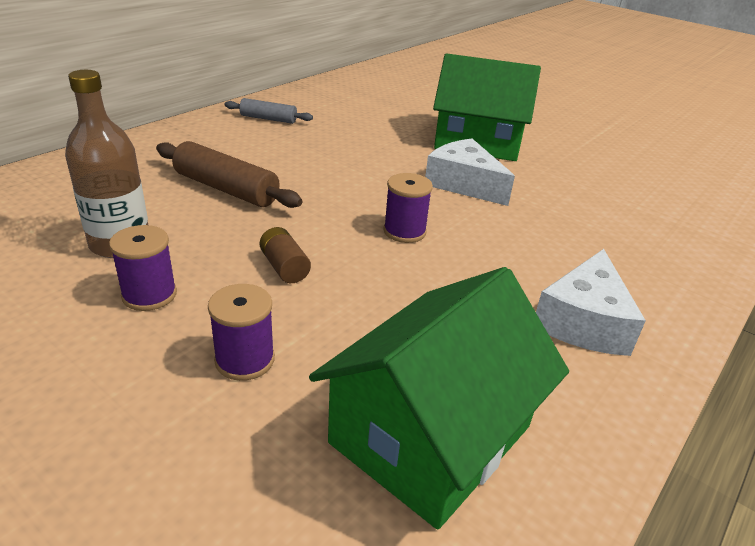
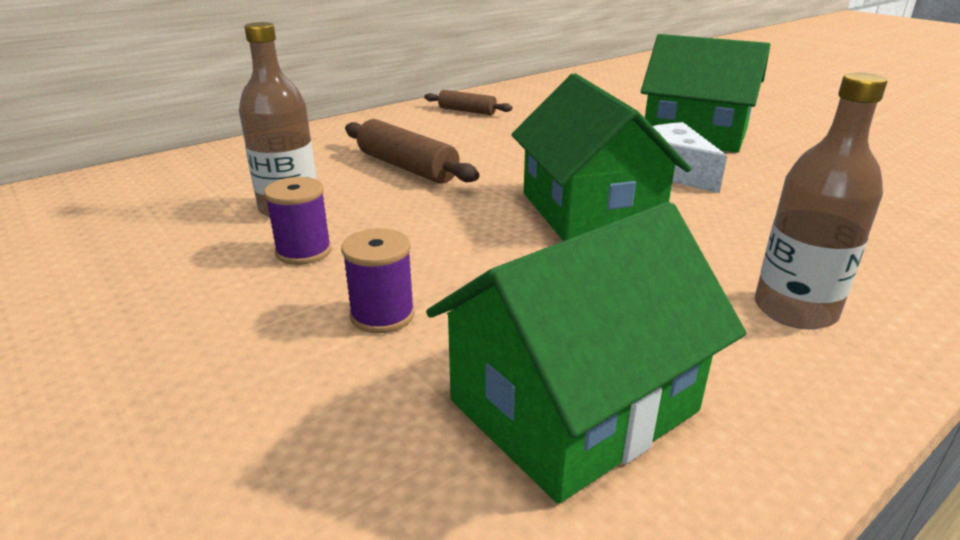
camera: 15 degrees right, 5 degrees down
grey rolling pin [225,98,313,124] -> brown rolling pin [424,90,513,115]
brown battery [260,227,311,283] -> none
purple spool [383,173,433,243] -> green house [512,73,692,241]
white cheese [536,249,646,356] -> brown bottle [755,73,887,330]

